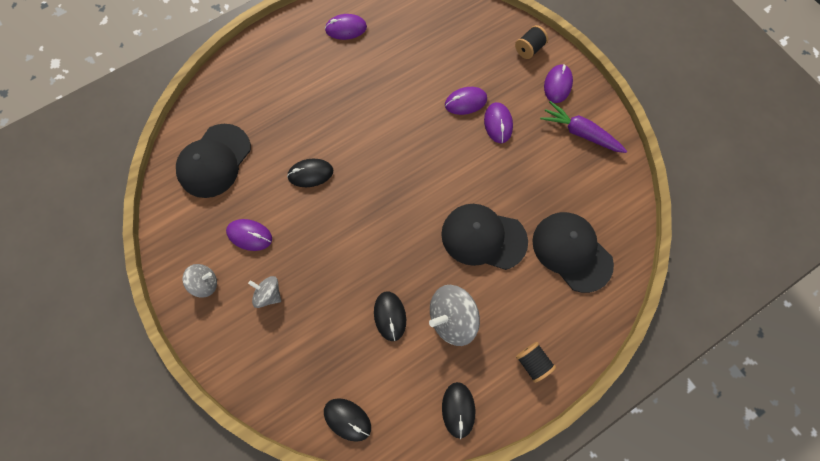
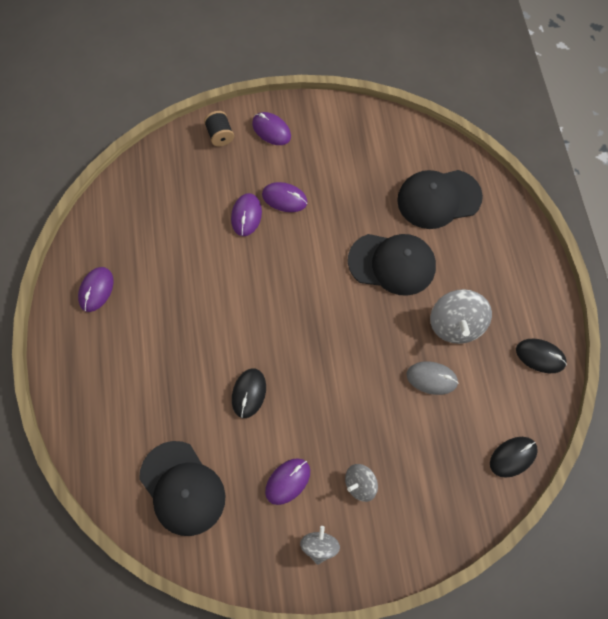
camera: 65 degrees left, 5 degrees down
black mouse [374,292,406,341] -> grey mouse [407,361,458,395]
black cap [441,204,528,270] -> black cap turned 120 degrees counterclockwise [348,234,436,296]
black spool [516,342,556,383] -> none
purple carrot [540,101,627,153] -> none

